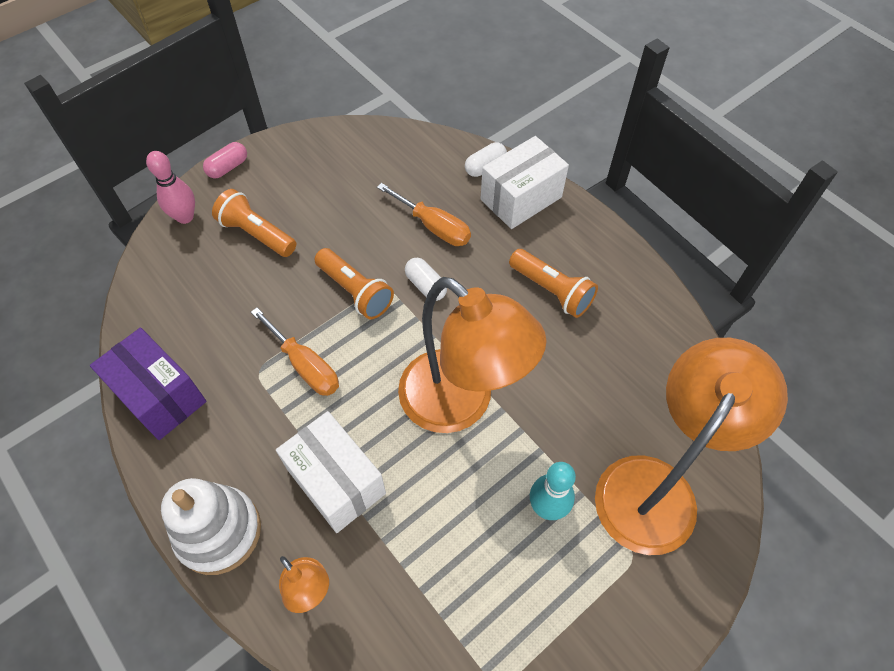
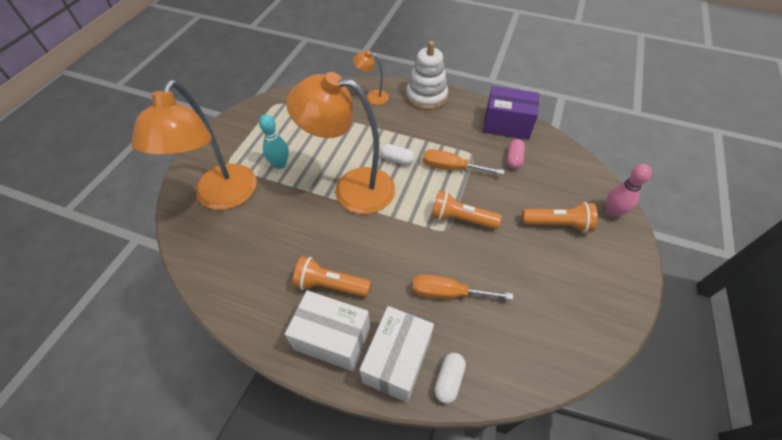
camera: 150 degrees right, 5 degrees down
pink capsule [203,142,247,179] -> pink capsule moved to [507,139,525,169]
white box [276,411,386,533] -> white box moved to [285,290,370,371]
white capsule [405,258,447,301] -> white capsule moved to [380,144,415,165]

